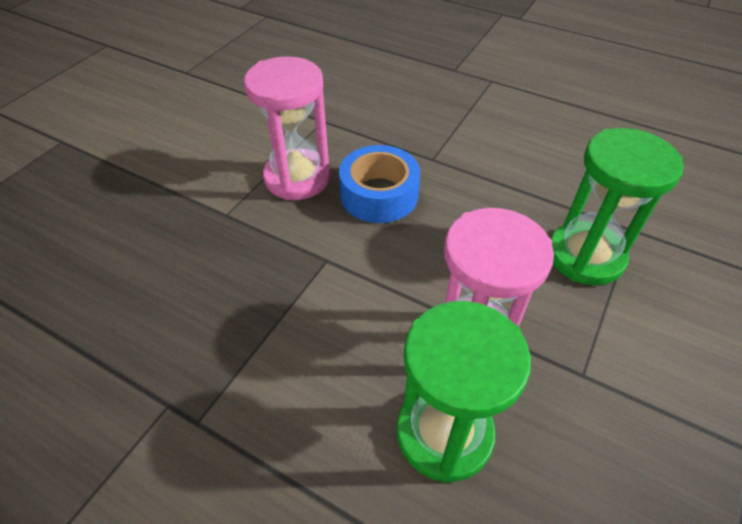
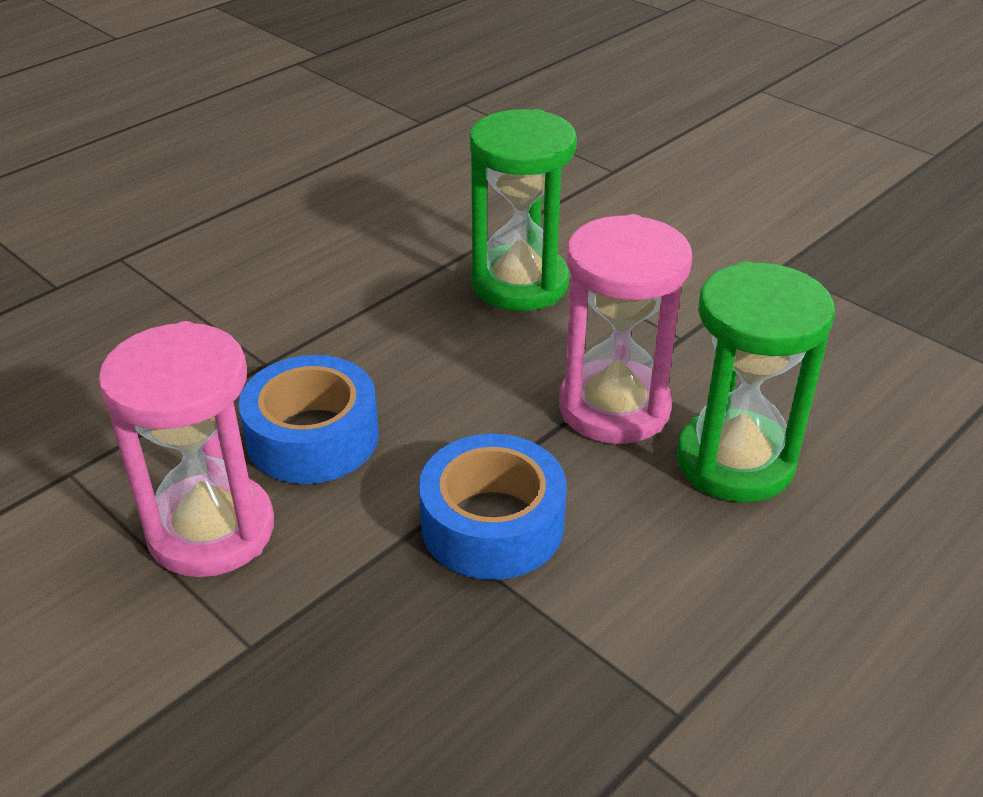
camera: 75 degrees left, 10 degrees down
none -> blue tape [419,434,566,580]

